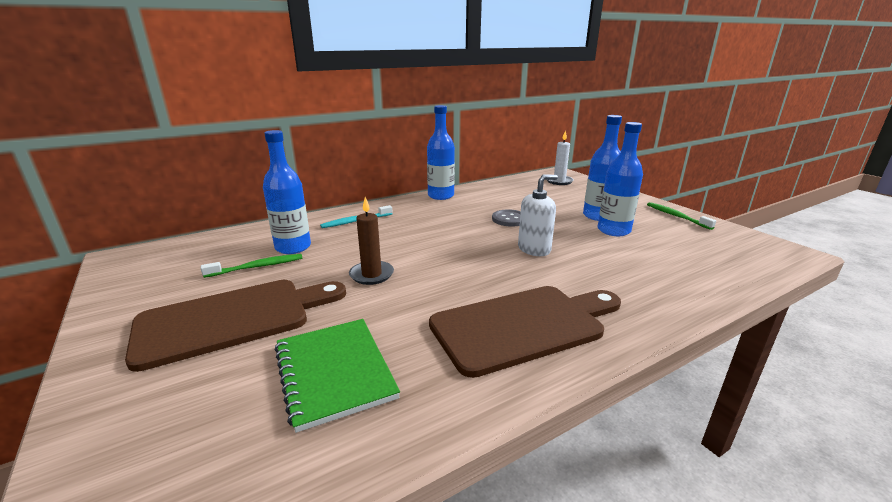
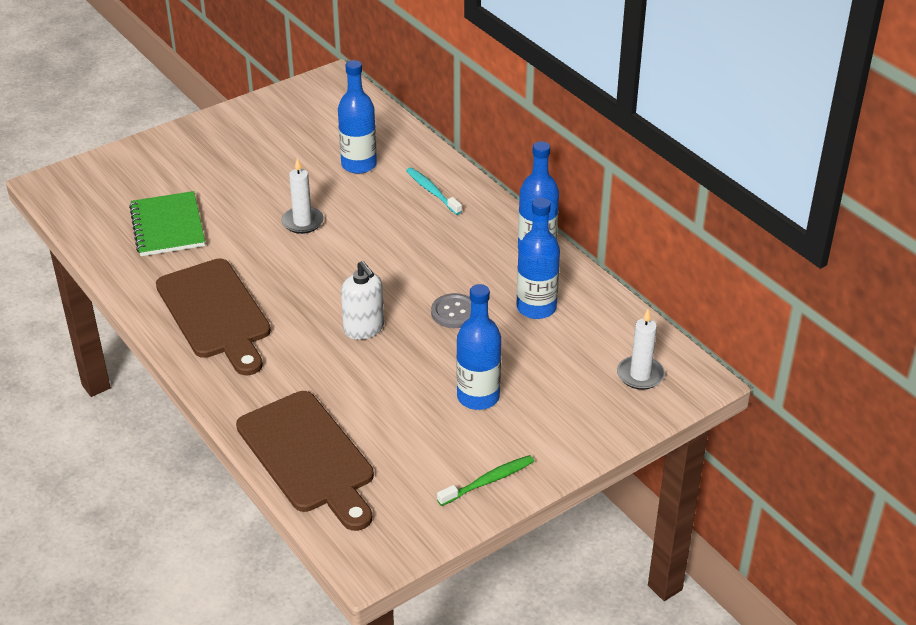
camera: 85 degrees right, 15 degrees up
brown cutting board [125,280,346,372] -> brown cutting board moved to [236,391,374,531]
green toothbrush [201,254,303,278] -> none
green notebook [275,319,400,433] -> green notebook turned 75 degrees counterclockwise [129,191,205,256]
brown candle [349,197,394,285] -> white candle [281,158,324,234]
blue bottle [598,122,643,236] -> blue bottle moved to [516,198,560,319]

